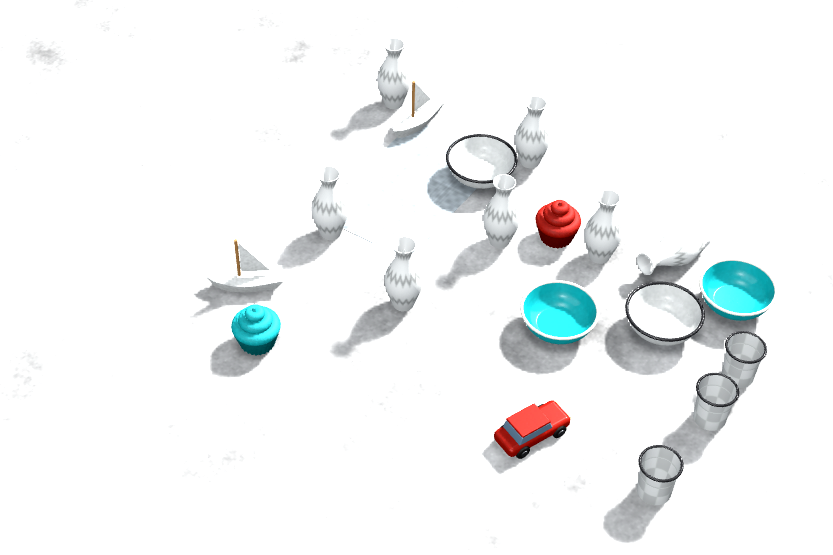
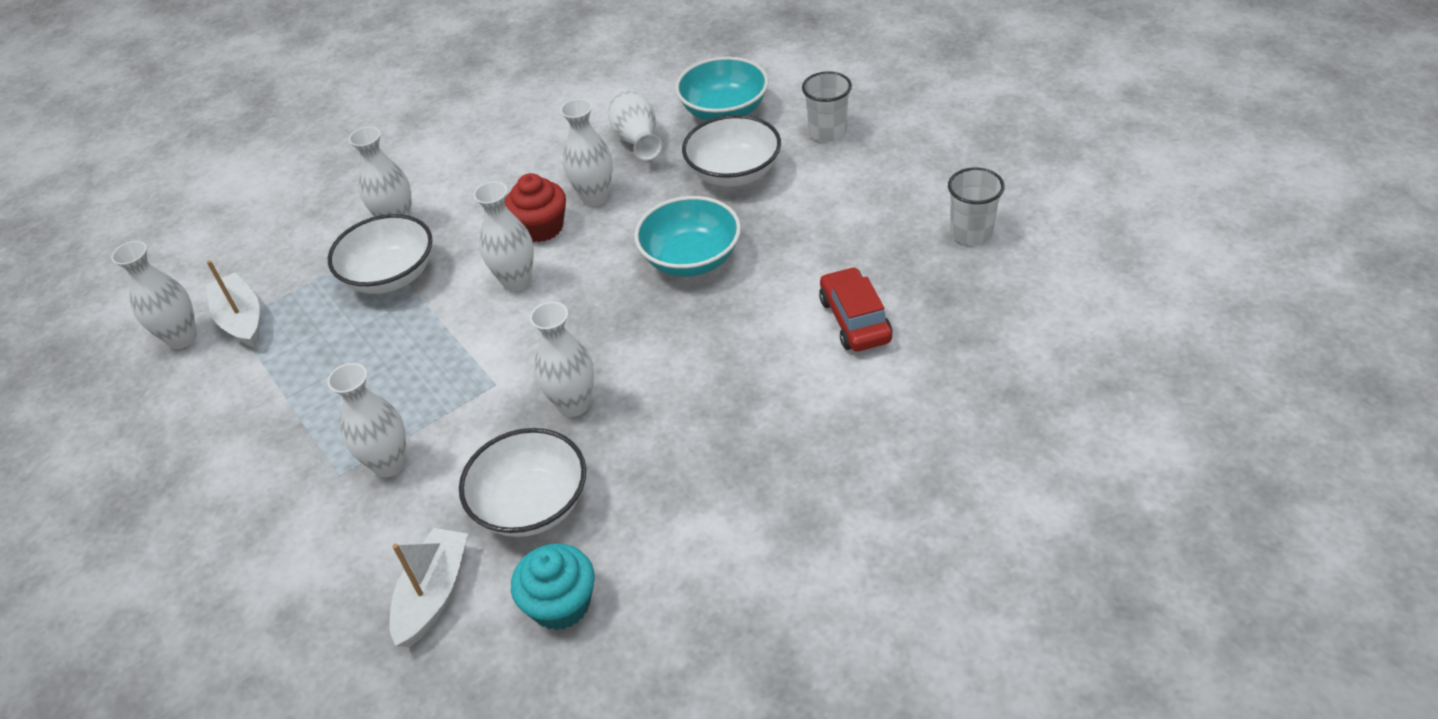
camera: 65 degrees left, 0 degrees up
white cup [693,373,739,431] -> none
none -> white bowl [459,428,586,537]

